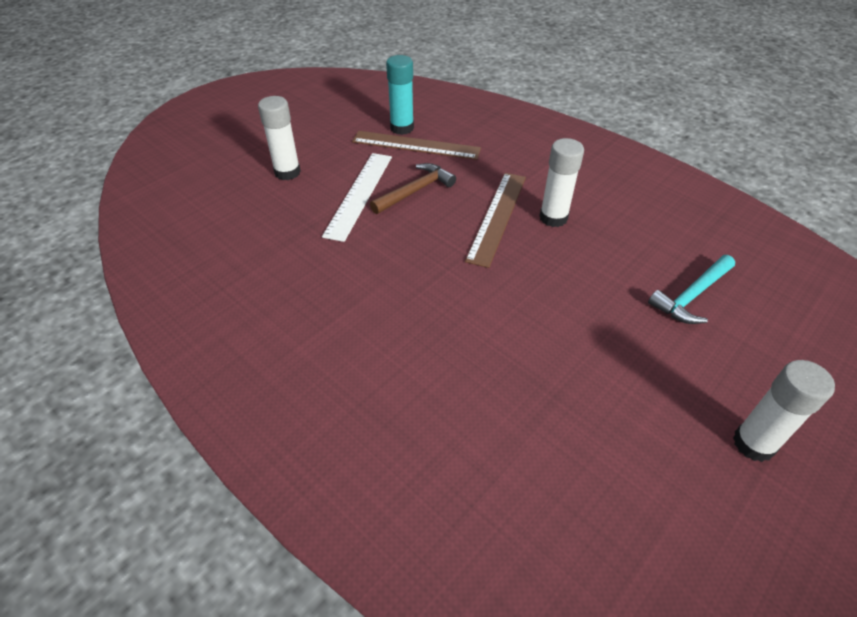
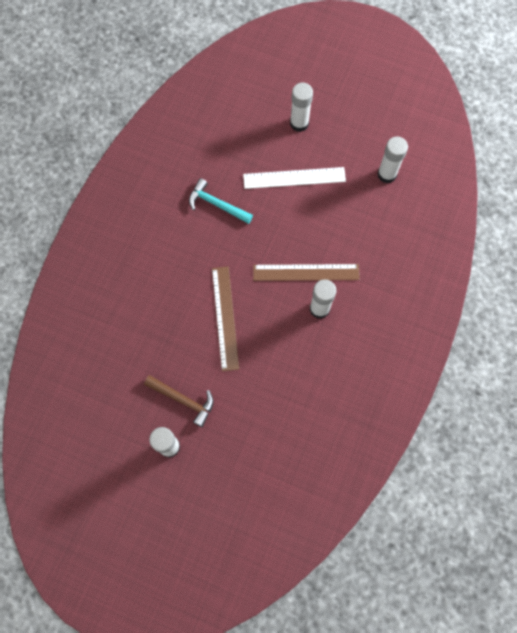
camera: 70 degrees right, 25 degrees up
brown ruler [352,131,481,160] -> brown ruler moved to [212,267,239,371]
brown hammer [370,163,456,214] -> brown hammer moved to [144,375,214,427]
turquoise glue stick [386,55,414,135] -> white glue stick [377,136,408,183]
turquoise hammer [648,255,735,324] -> turquoise hammer moved to [189,178,253,224]

